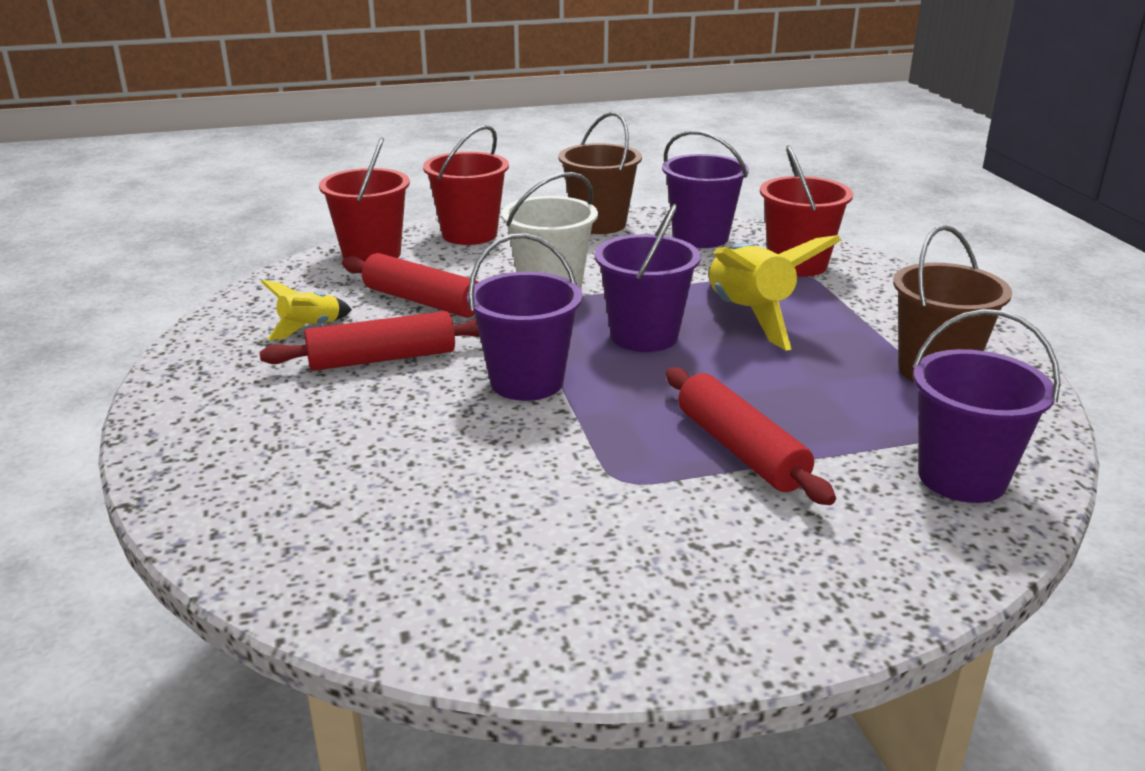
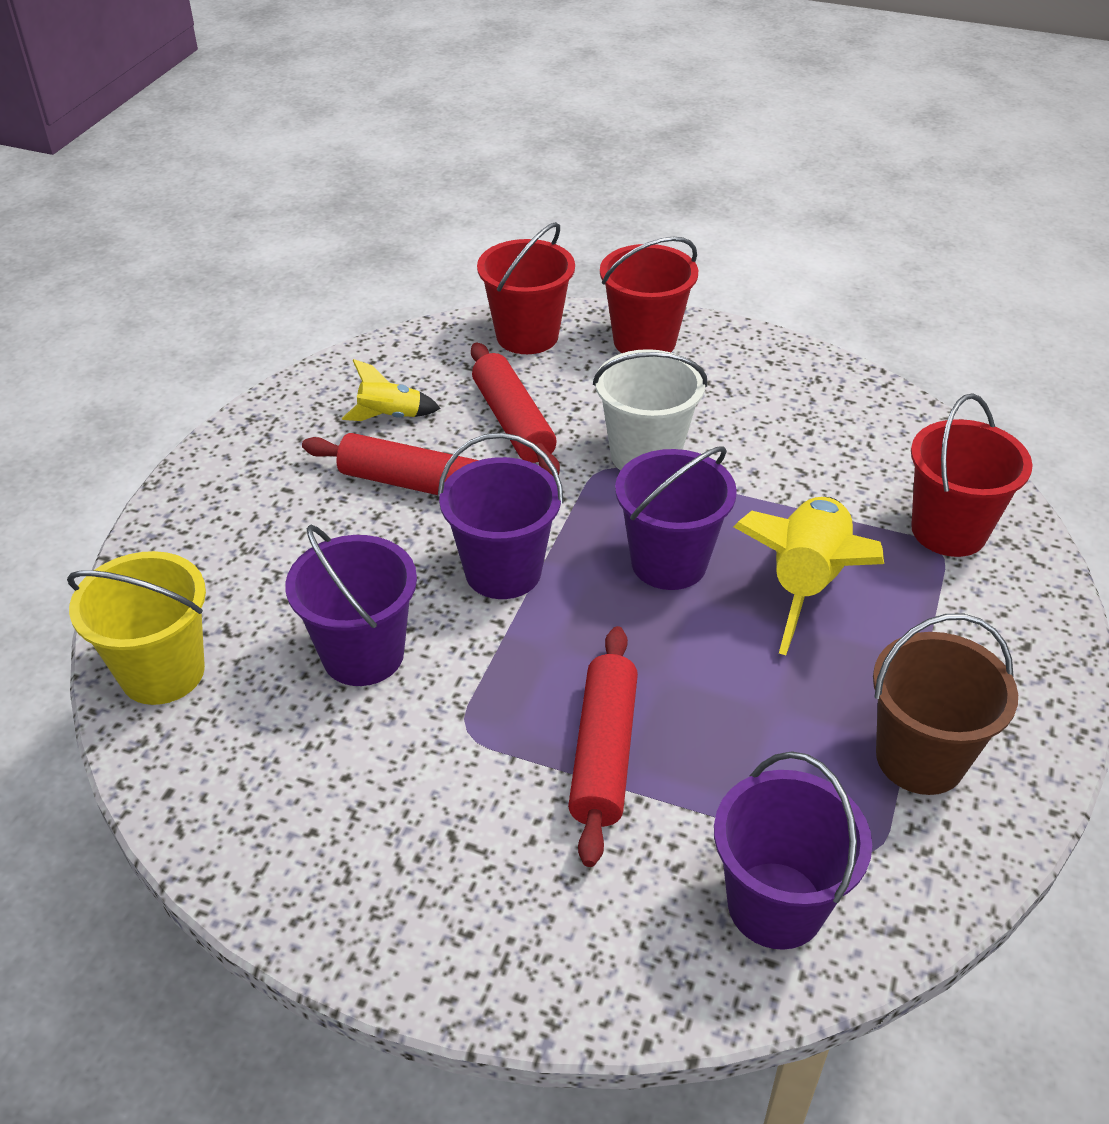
camera: 35 degrees right, 15 degrees up
brown bucket [559,112,642,234] -> none
purple bucket [662,130,749,248] -> purple bucket moved to [285,525,417,686]
none -> yellow bucket [67,551,206,705]

